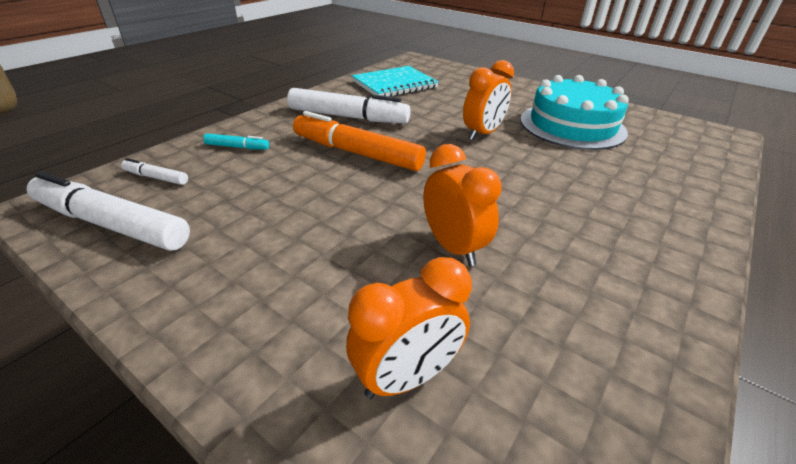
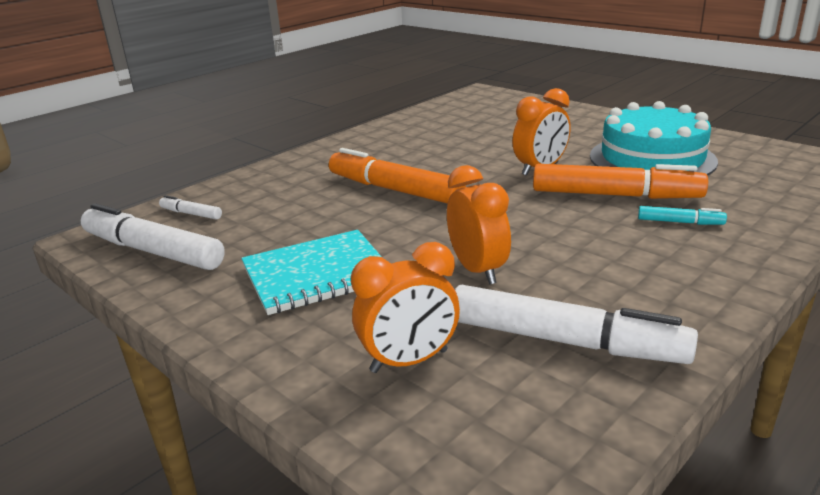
camera: 10 degrees right, 10 degrees down
turquoise marker [203,133,269,150] -> turquoise marker moved to [638,206,727,225]
white marker [287,88,410,124] -> white marker moved to [455,285,698,364]
turquoise notebook [352,66,439,97] -> turquoise notebook moved to [241,230,382,315]
none -> orange marker [533,164,708,199]

